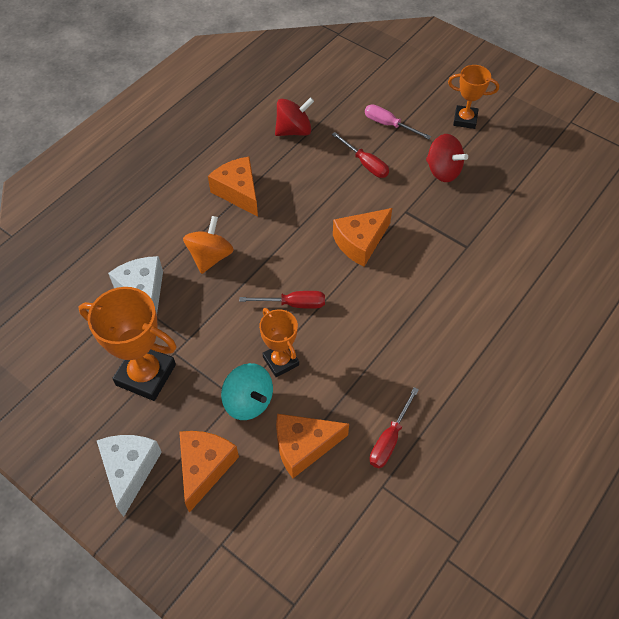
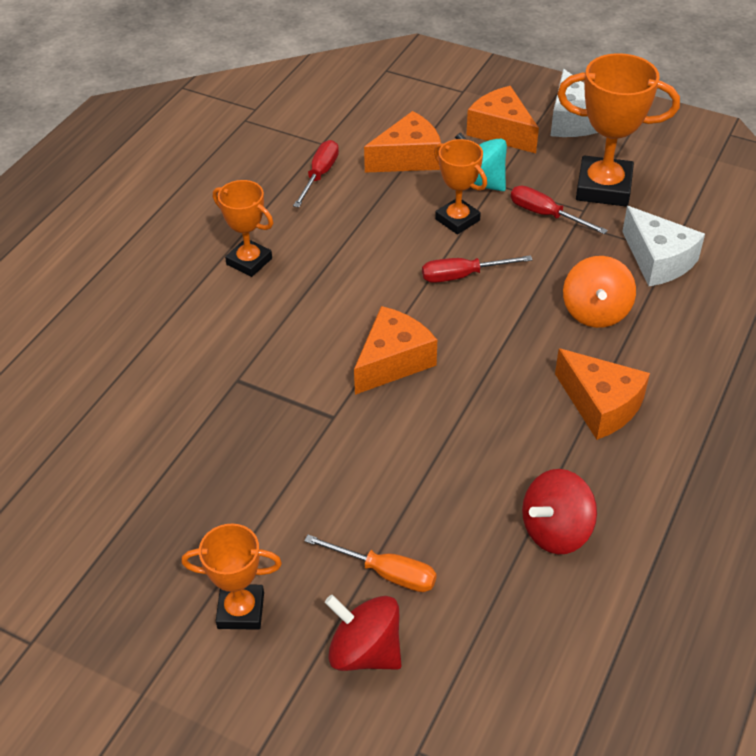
camera: 170 degrees right, 10 degrees down
orange cheese [179,431,239,513] -> orange cheese turned 135 degrees clockwise [466,86,539,153]
red screwdriver [332,132,389,178] -> red screwdriver moved to [511,186,608,234]
pink screwdriver [365,104,431,139] -> orange screwdriver [304,535,437,592]
red spinning top [426,134,468,182] -> red spinning top moved to [325,595,402,671]
none -> orange trophy [213,180,273,277]

